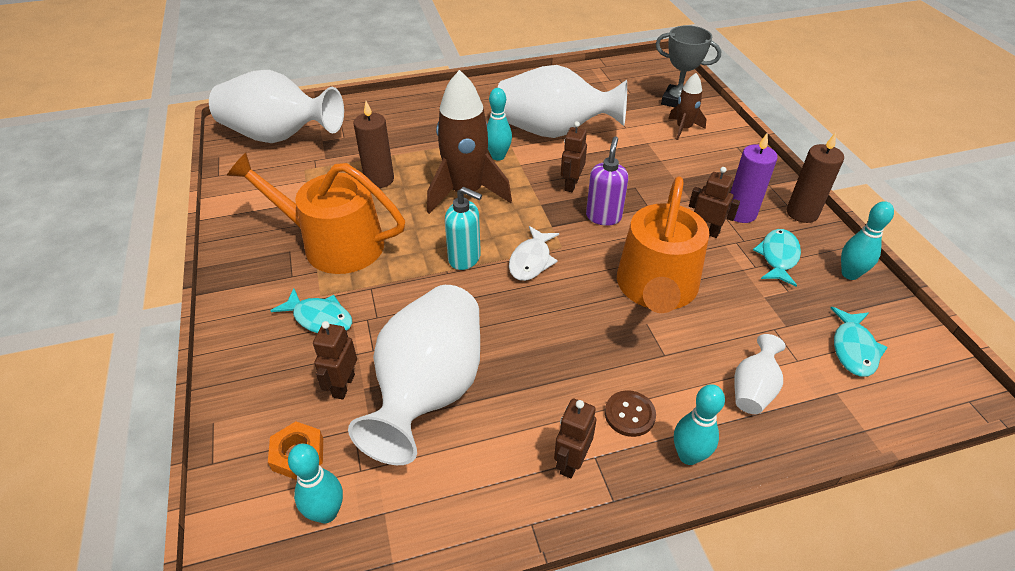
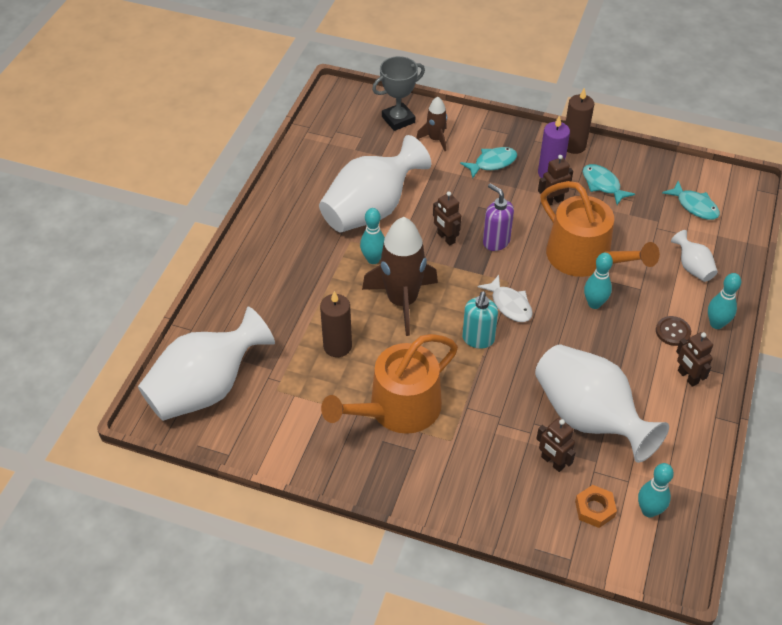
camera: 55 degrees left, 5 degrees up
turquoise fish [270,288,352,333] -> turquoise fish moved to [460,147,517,179]
turquoise soap dispenser [445,187,482,270] -> turquoise soap dispenser turned 135 degrees clockwise [462,291,498,349]
turquoise bowling pin [841,201,894,280] -> turquoise bowling pin moved to [584,253,613,309]

